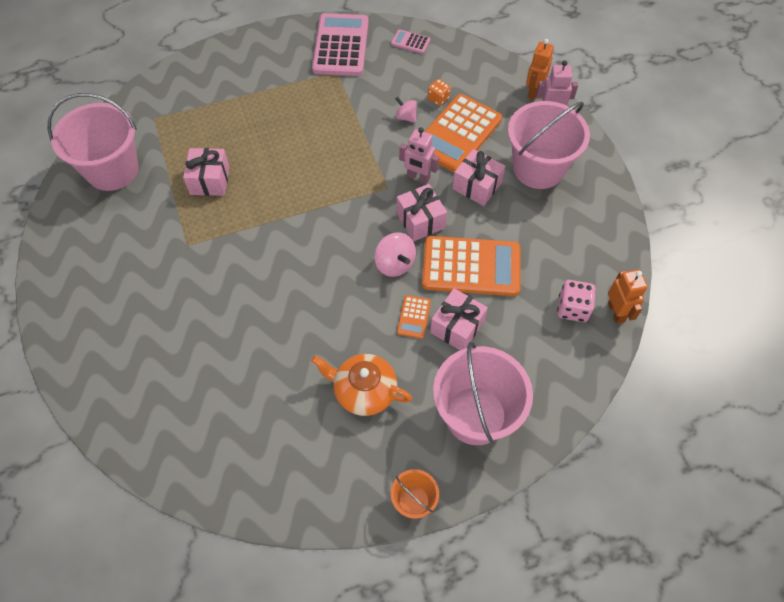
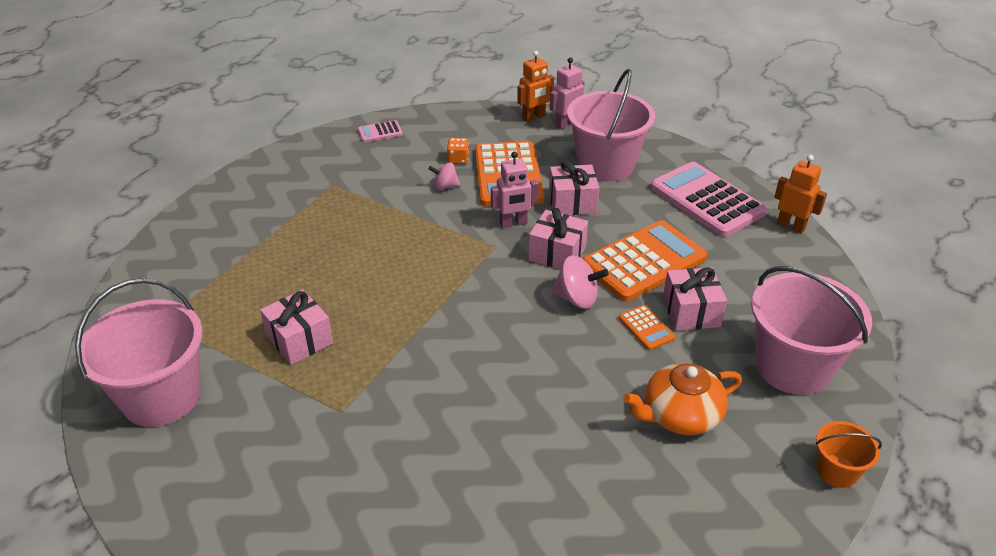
camera: 40 degrees left, 20 degrees down
pink calculator [312,13,369,76] -> pink calculator moved to [650,162,767,237]
orange robot [526,39,554,100] -> orange robot turned 105 degrees counterclockwise [517,51,554,122]
pink dice [557,280,596,322] -> none

